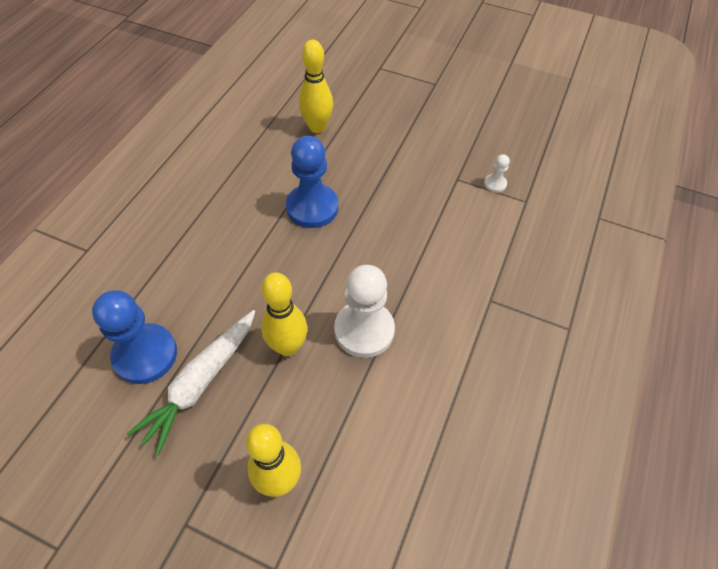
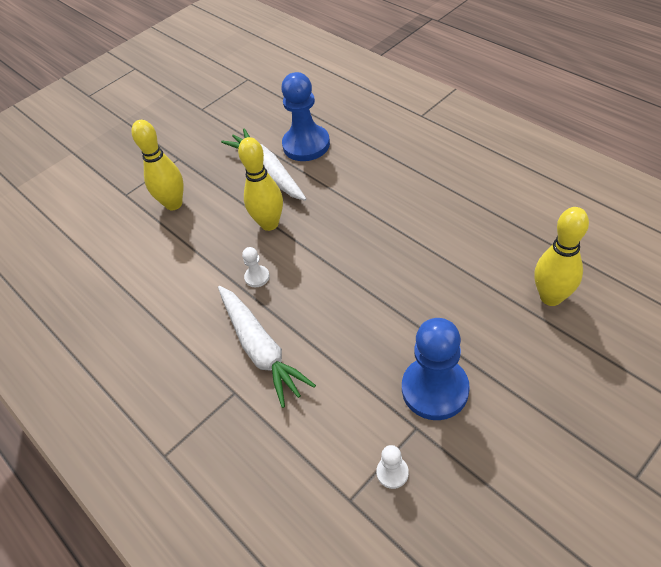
camera: 120 degrees right, 5 degrees down
blue pawn [286,136,338,228] -> blue pawn moved to [402,318,470,420]
white pawn [334,265,395,358] -> white pawn [242,247,270,287], size x0.45
none -> white carrot [218,286,316,408]

